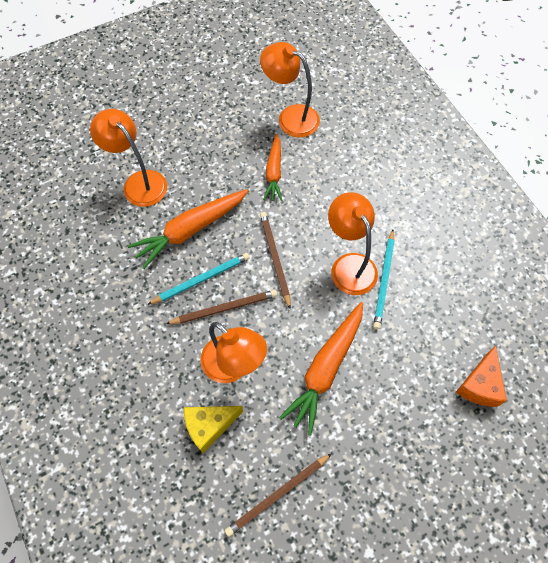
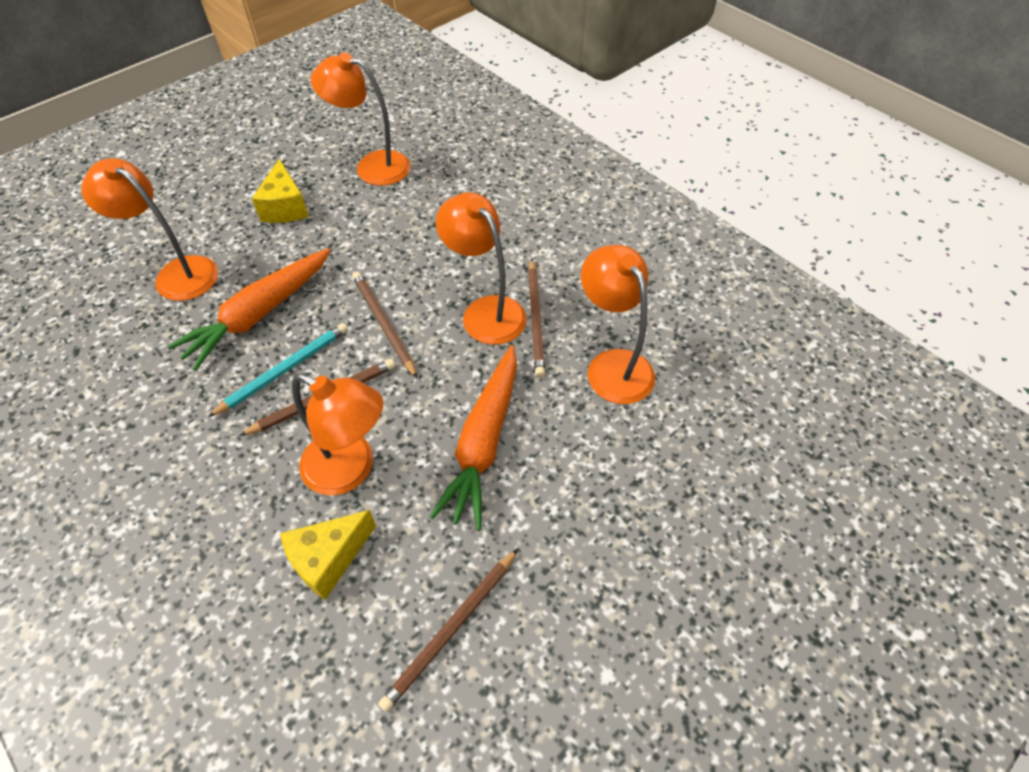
camera: 15 degrees left, 10 degrees down
orange carrot [263,134,282,201] -> none
turquoise pencil [373,229,395,329] -> brown pencil [528,258,545,378]
orange cheese [456,346,507,407] -> none
none -> yellow cheese [252,159,309,223]
none -> orange lamp [581,245,655,404]

